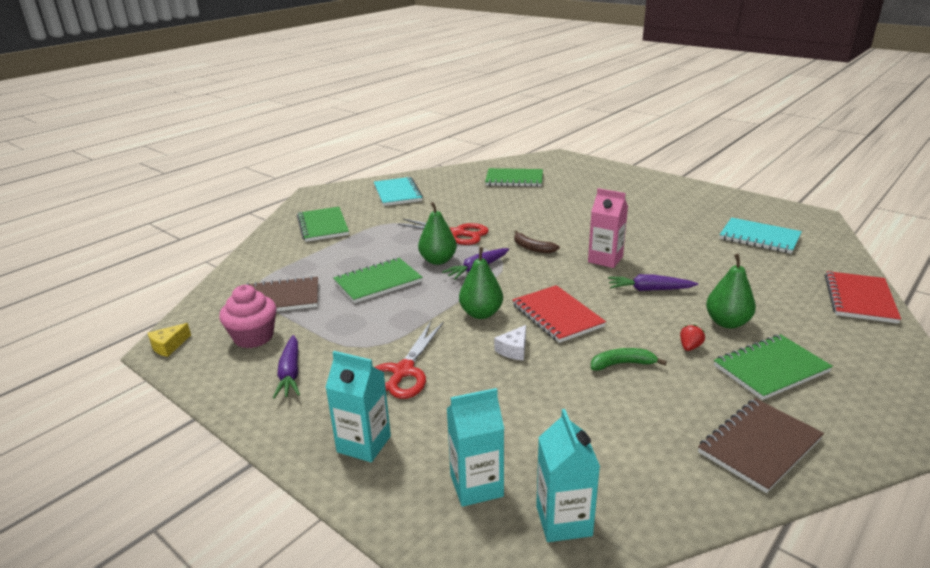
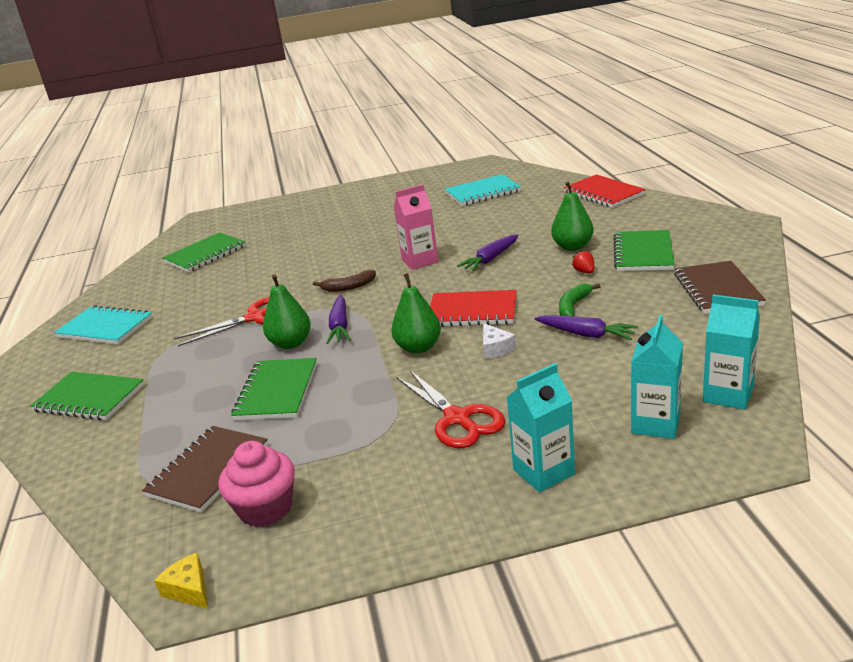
camera: 50 degrees left, 0 degrees up
yellow cheese [148,323,191,357] -> yellow cheese turned 150 degrees clockwise [154,553,208,609]
purple carrot [273,335,300,399] -> purple carrot moved to [535,315,638,340]

